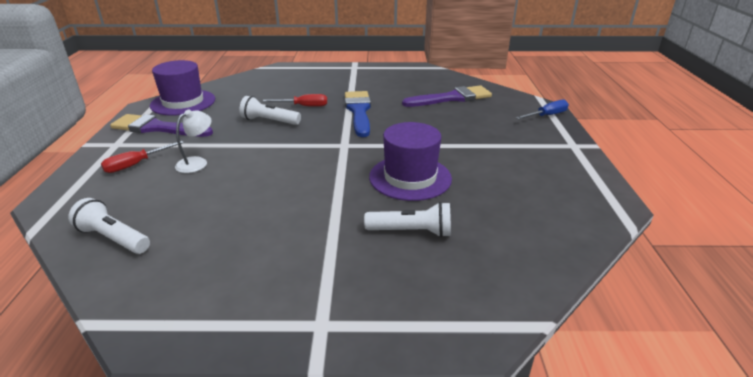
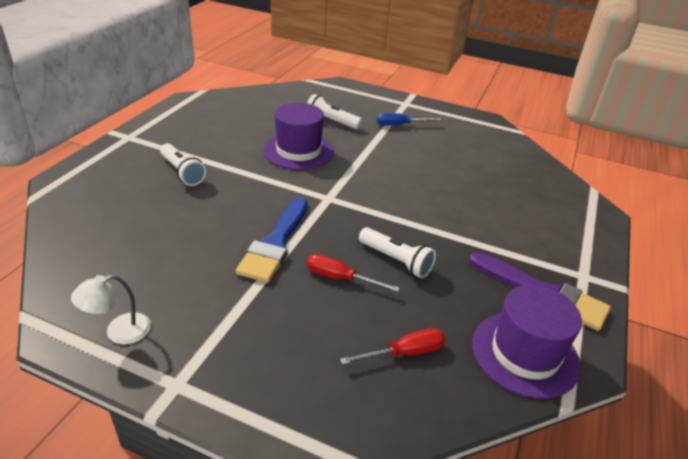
camera: 160 degrees left, 5 degrees up
white flashlight [68,198,150,254] -> white flashlight moved to [160,143,206,186]
red screwdriver [101,141,184,173] -> red screwdriver moved to [340,328,446,365]
white lamp [175,109,211,173] -> white lamp moved to [71,275,151,345]
purple brush [402,85,492,107] -> none
blue screwdriver [515,100,569,119] -> blue screwdriver moved to [377,113,441,126]

